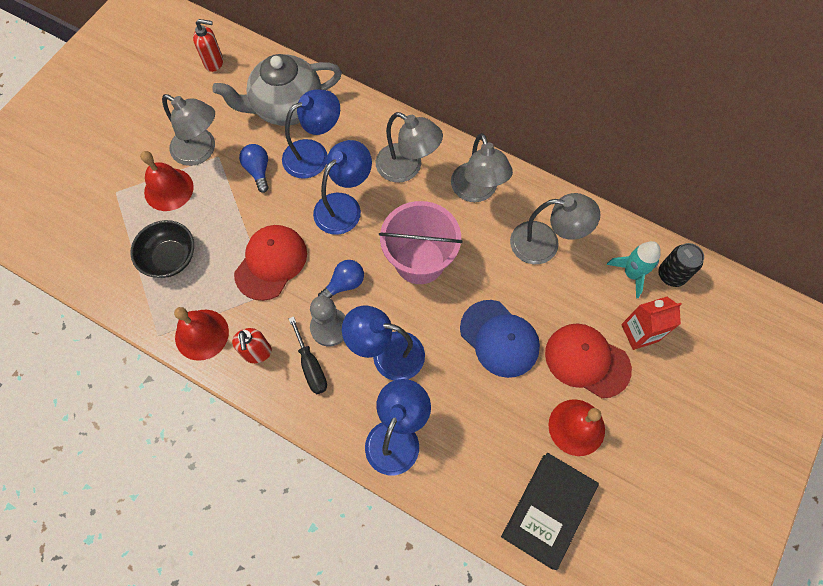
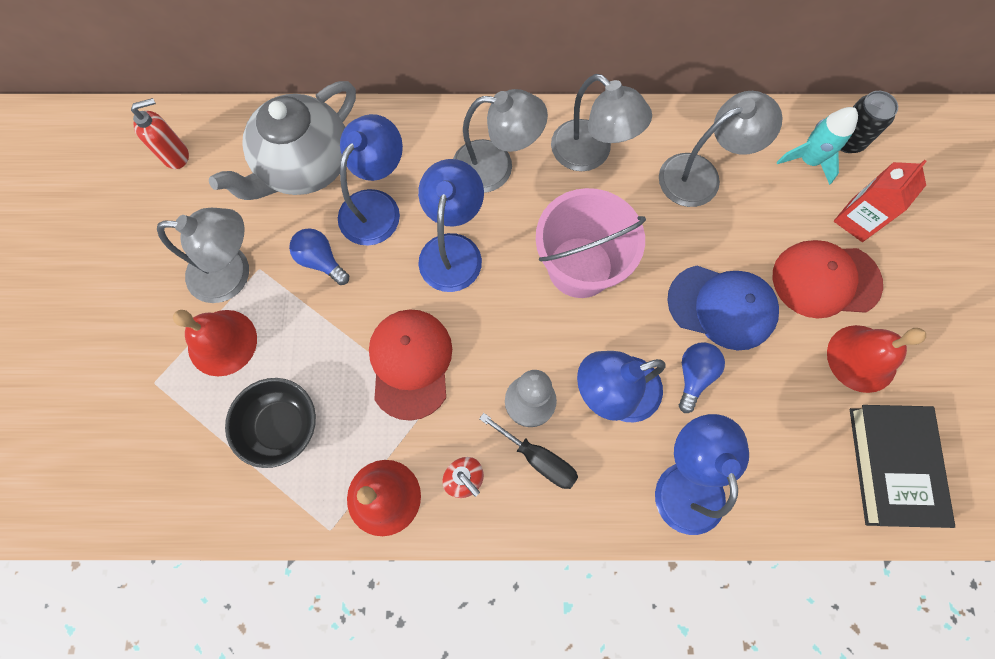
camera: 30 degrees left, 5 degrees up
blue light bulb [318,260,364,298] -> blue light bulb moved to [679,342,725,413]

